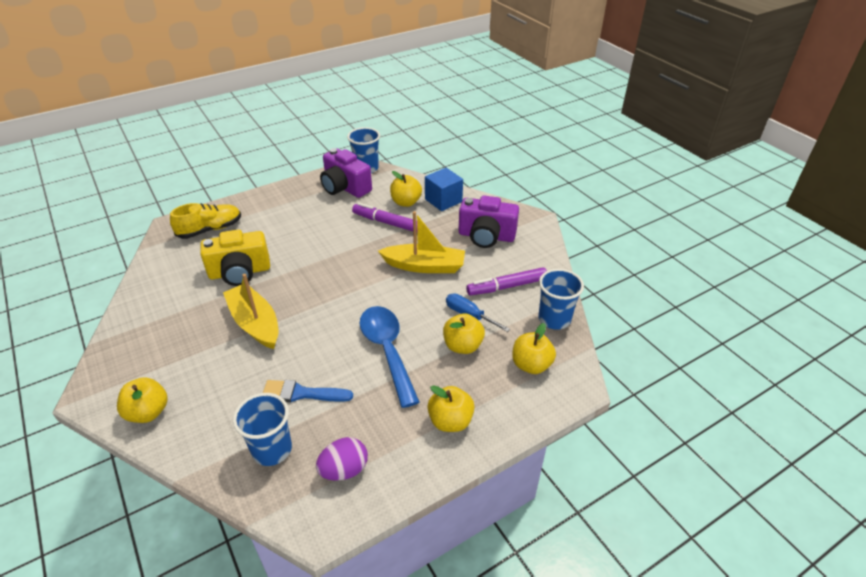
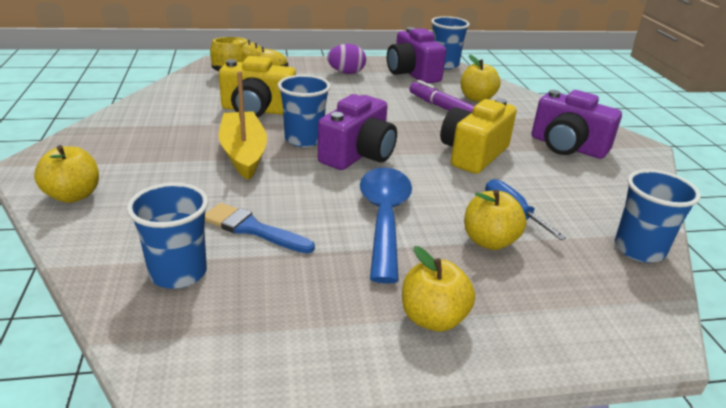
camera: 20 degrees right, 10 degrees down
purple egg [316,437,368,481] -> purple egg moved to [327,44,366,74]
yellow boat [378,211,465,273] -> yellow camera [440,98,517,174]
blue cube [425,168,463,211] -> none
purple marker [466,267,547,296] -> none
yellow apple [512,323,556,374] -> none
none -> blue cup [278,75,331,147]
none -> purple camera [318,94,397,170]

